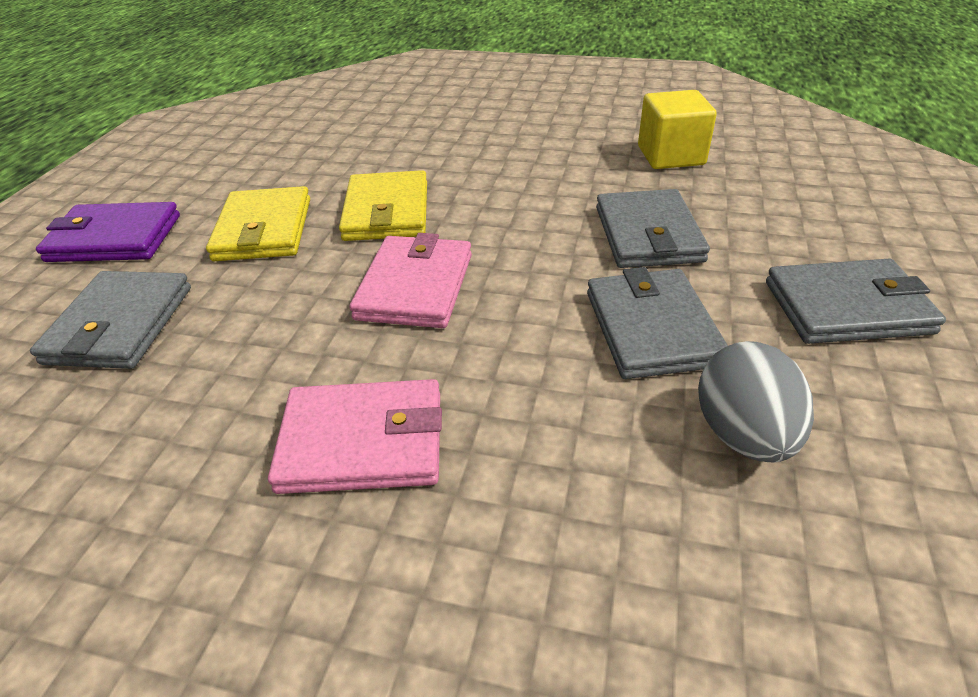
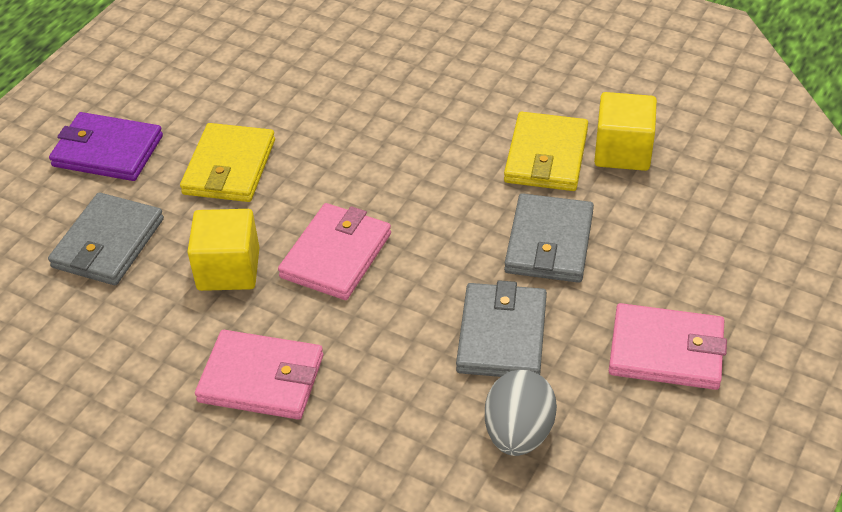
camera: 15 degrees right, 5 degrees up
yellow wallet [339,170,427,241] -> yellow wallet moved to [504,112,588,191]
grey wallet [766,258,946,344] -> pink wallet [609,303,727,390]
none -> yellow cube [187,209,260,291]

